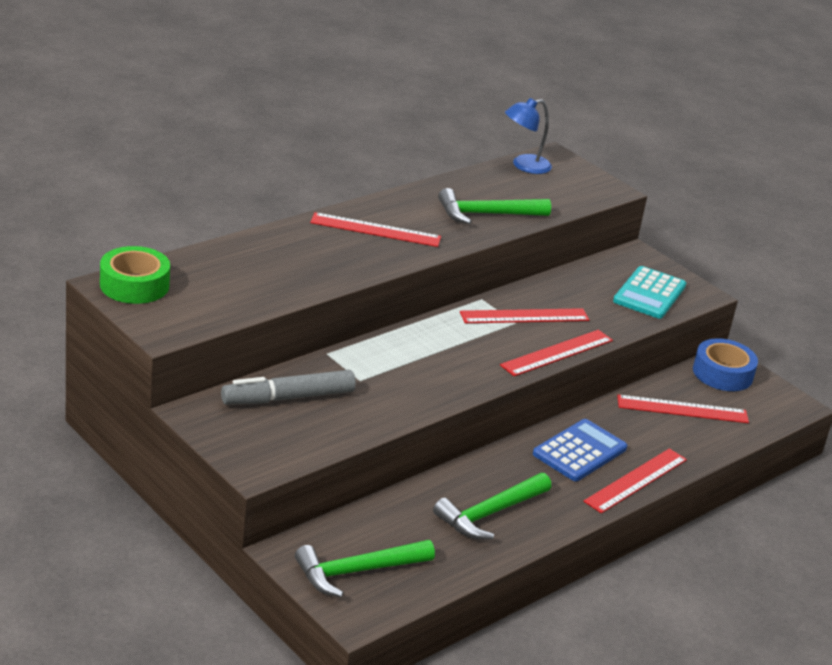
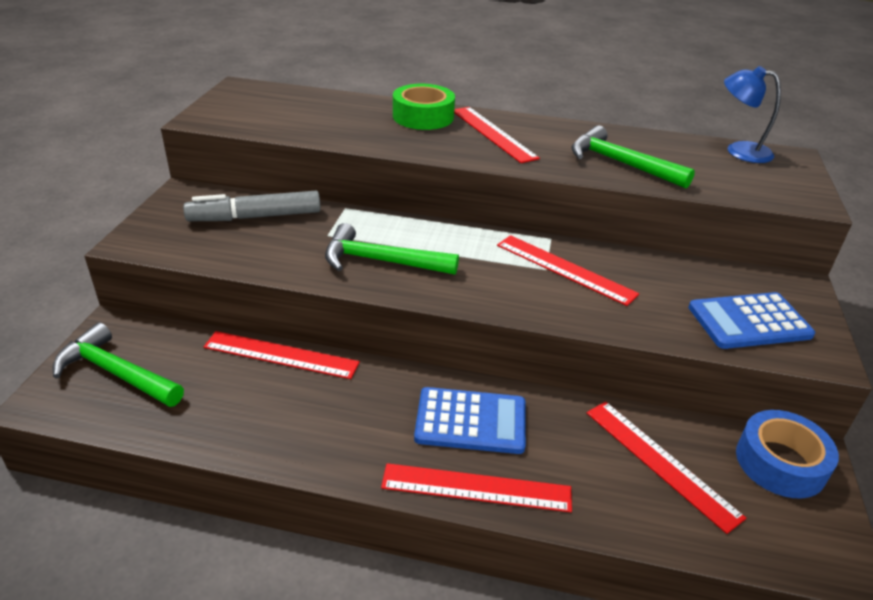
camera: 55 degrees right, 5 degrees up
green tape [100,246,170,304] -> green tape moved to [393,84,455,130]
grey marker [221,370,356,405] -> grey marker turned 45 degrees counterclockwise [183,191,321,221]
green hammer [433,473,551,539] -> green hammer moved to [325,223,459,275]
red ruler [500,330,613,376] -> red ruler moved to [204,331,360,379]
turquoise calculator [613,266,686,319] -> blue calculator [688,292,815,349]

